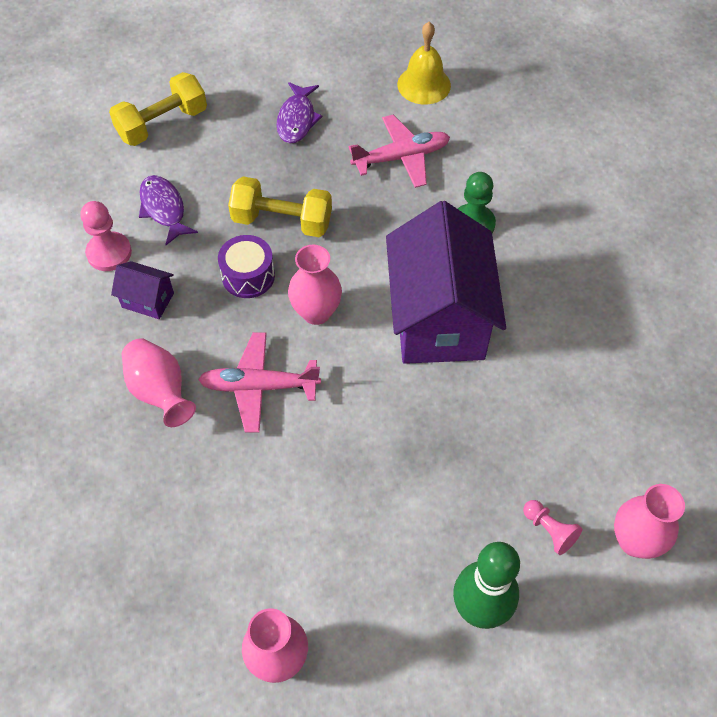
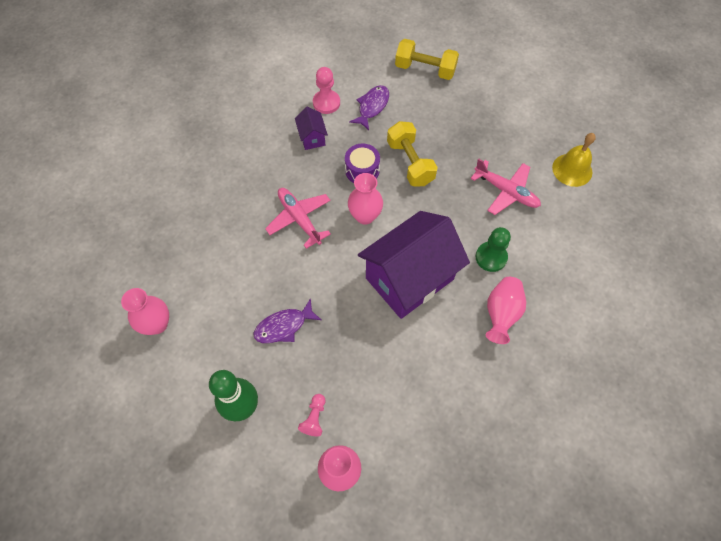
camera: 55 degrees right, 5 degrees up
pink vase [122,338,196,427] -> pink vase moved to [486,277,526,344]
purple fish [276,82,322,143] -> purple fish moved to [253,298,321,343]

